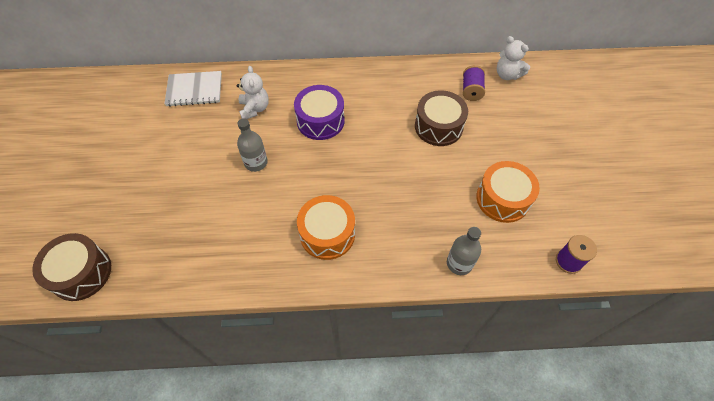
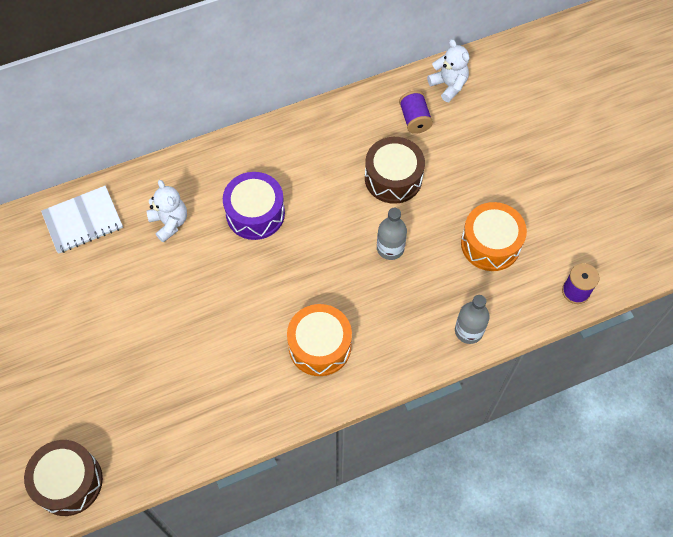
camera: 20 degrees left, 5 degrees up
grey bottle [237,118,268,172] -> grey bottle moved to [377,208,407,260]
white teddy bear [497,36,530,80] -> white teddy bear turned 150 degrees counterclockwise [427,39,469,102]

